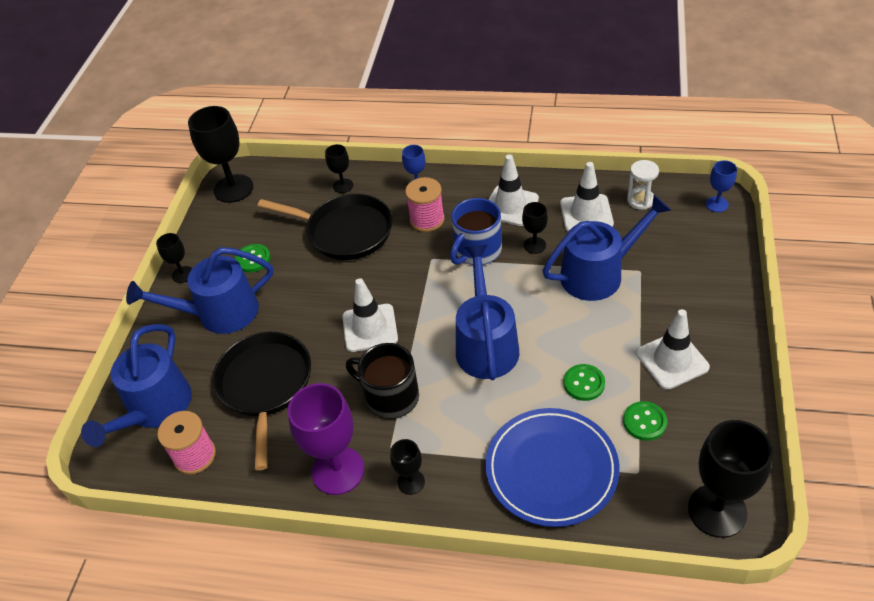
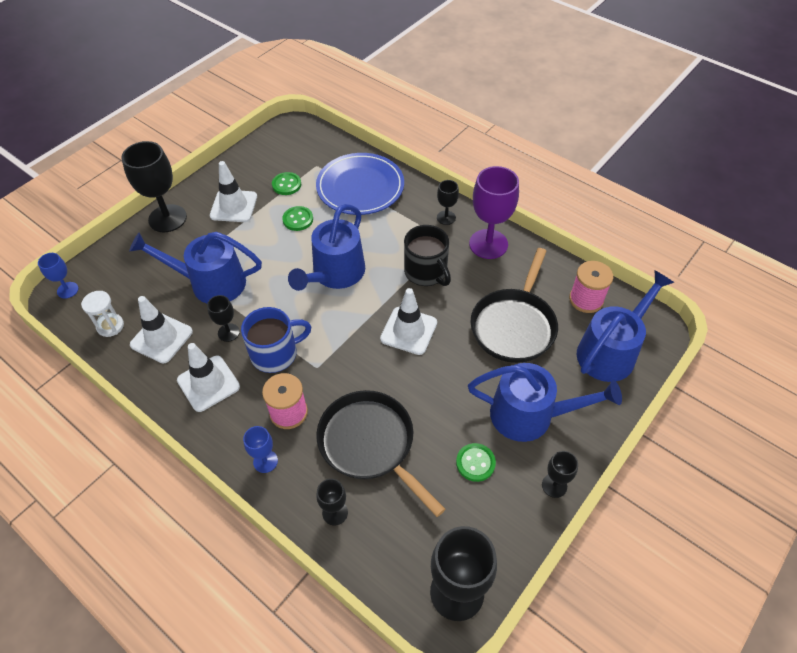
camera: 155 degrees left, 5 degrees up
black goblet [688,420,773,538] -> black goblet moved to [122,141,187,232]

